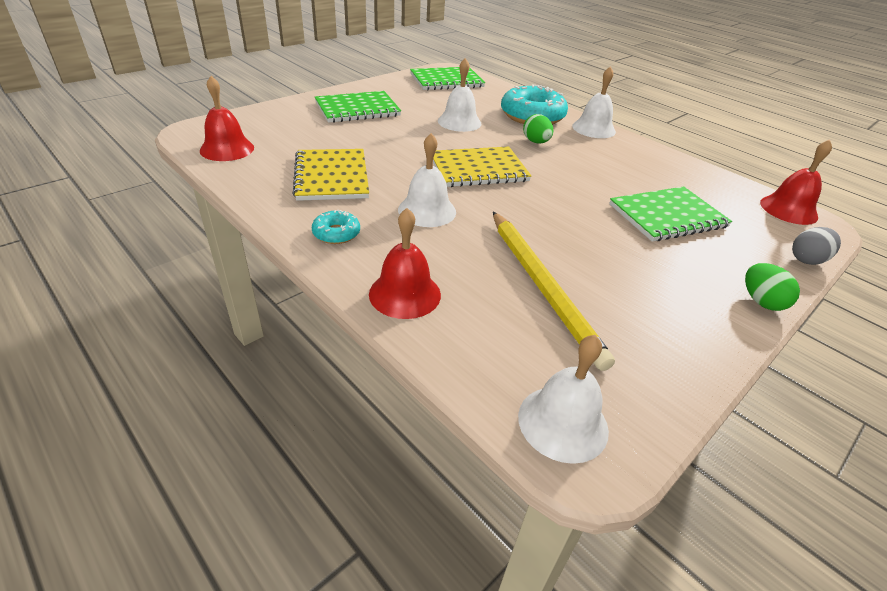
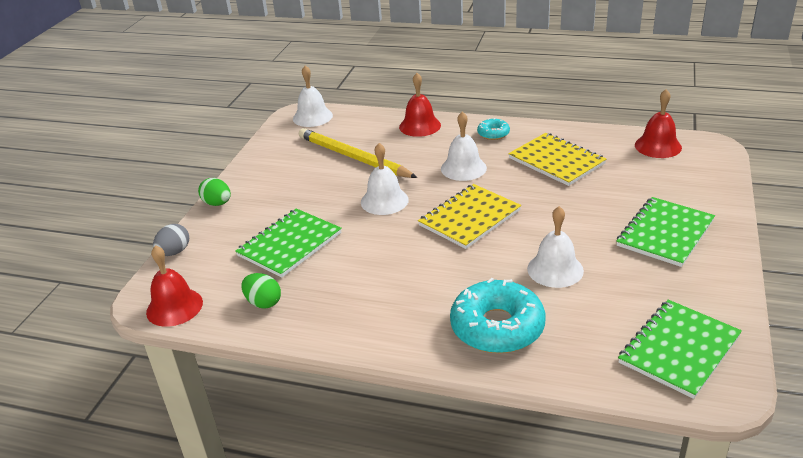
camera: 155 degrees right, 5 degrees down
green egg [523,114,553,143] -> green egg moved to [242,273,281,308]
white bell [572,66,616,138] -> white bell moved to [361,143,409,215]

